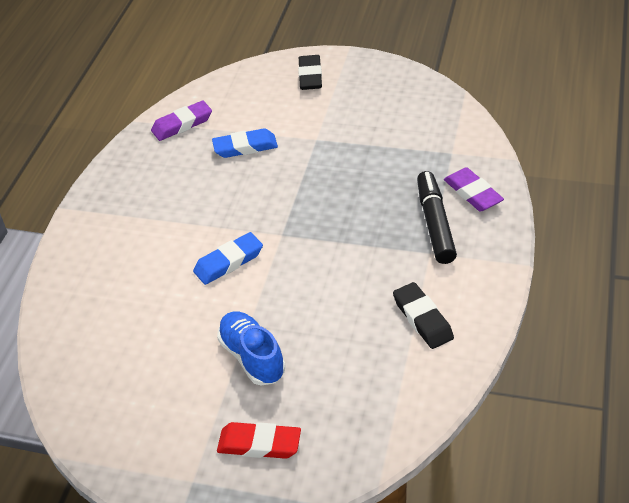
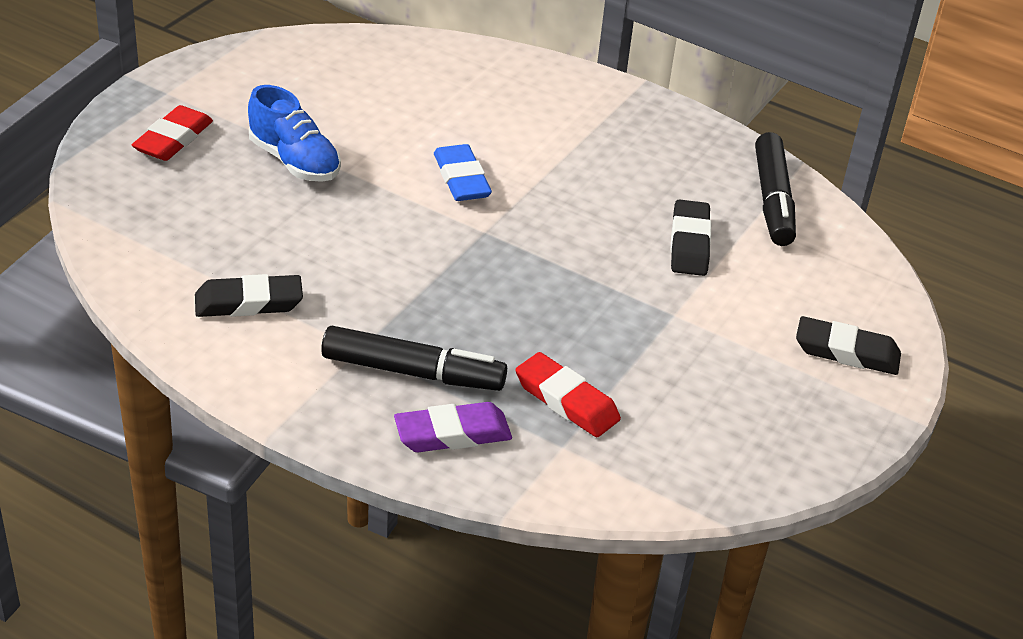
camera: 100 degrees right, 5 degrees down
purple eraser [151,101,212,141] -> black marker [755,132,796,246]
blue eraser [212,128,278,158] -> black eraser [671,199,711,276]
blue shoe [217,311,285,385] -> blue shoe turned 60 degrees clockwise [248,85,341,182]
none -> red eraser [515,352,621,437]

